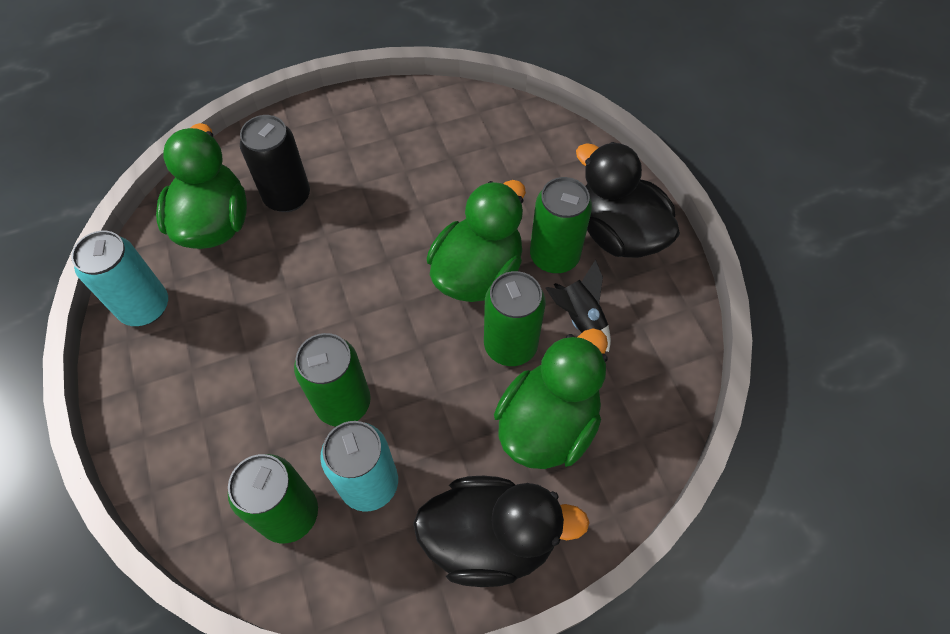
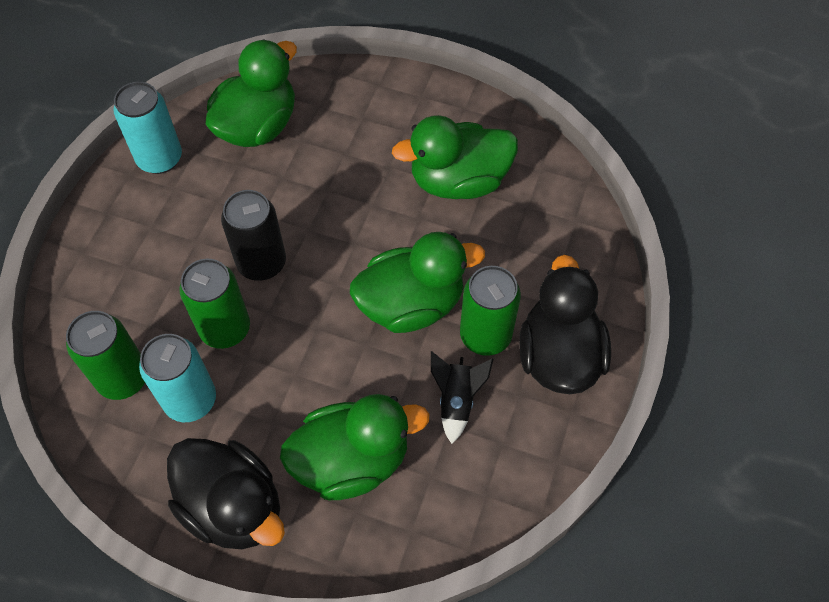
camera: 40 degrees right, 0 degrees up
black can [240,115,310,212] -> black can moved to [221,190,286,281]
green can [484,271,546,366] -> none
none -> green duck [392,115,518,199]

